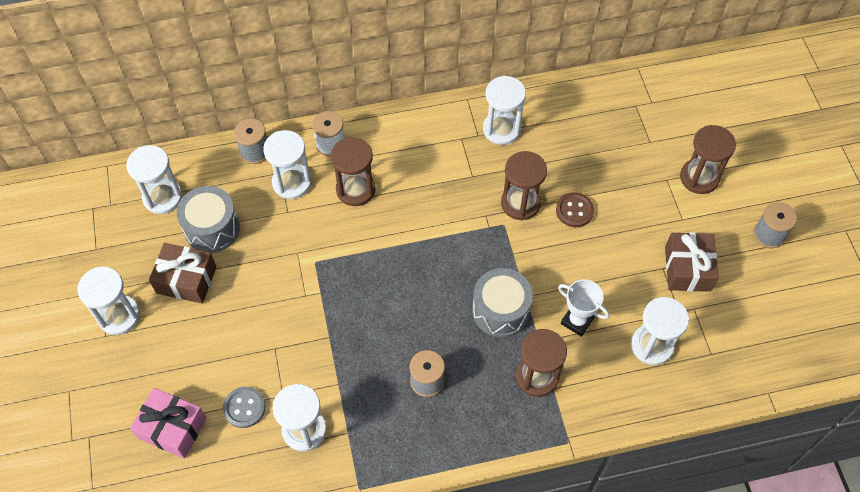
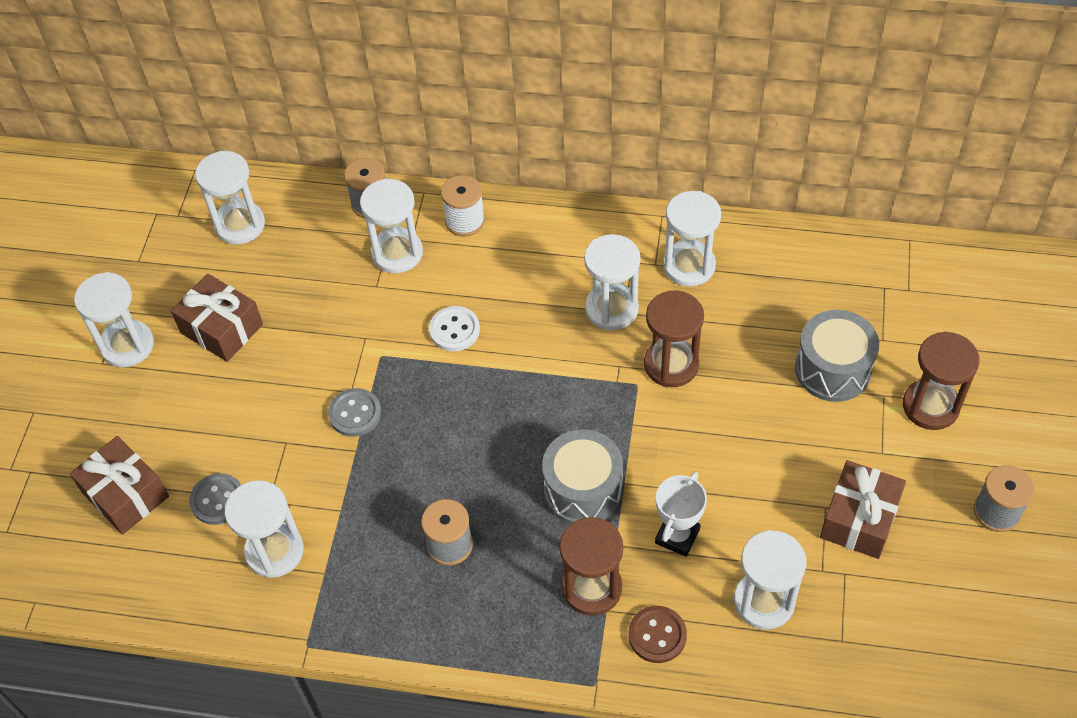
camera: 25 degrees right, 5 degrees down
pink gift [130,388,206,459] -> brown gift [70,436,169,535]
grey drum [177,186,240,253] -> grey drum moved to [795,310,879,402]
brown hourglass [331,137,376,206] -> none
brown button [556,192,594,227] -> brown button moved to [628,606,687,663]
white trophy [558,279,609,337] -> white trophy turned 60 degrees clockwise [655,471,707,557]
none -> grey button [328,388,381,437]
none -> white button [429,306,480,351]
none -> white hourglass [584,234,640,330]

